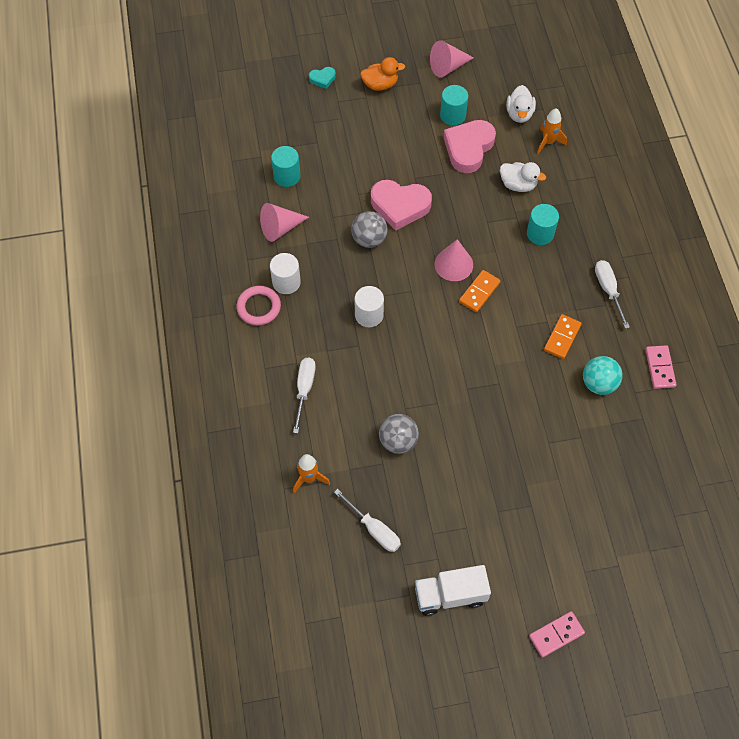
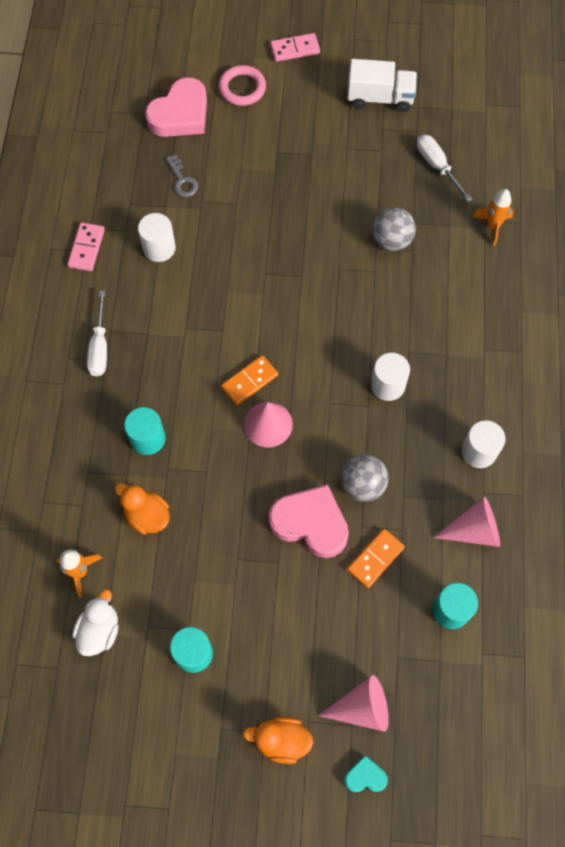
camera: 165 degrees left, 5 degrees up
pink ring [236,286,281,326] -> pink ring moved to [219,65,266,106]
white screwdriver [293,357,316,433] -> none
pink cone [430,40,474,78] -> pink cone moved to [318,675,389,731]
pink heart [443,120,496,173] -> pink heart moved to [145,77,207,137]
white duck [500,162,546,192] -> orange duck [115,483,170,535]
orange domino [544,314,582,359] -> orange domino moved to [347,529,405,588]
turquoise ball [583,356,623,395] -> white cylinder [138,213,176,262]
none -> grey key [166,154,198,197]

